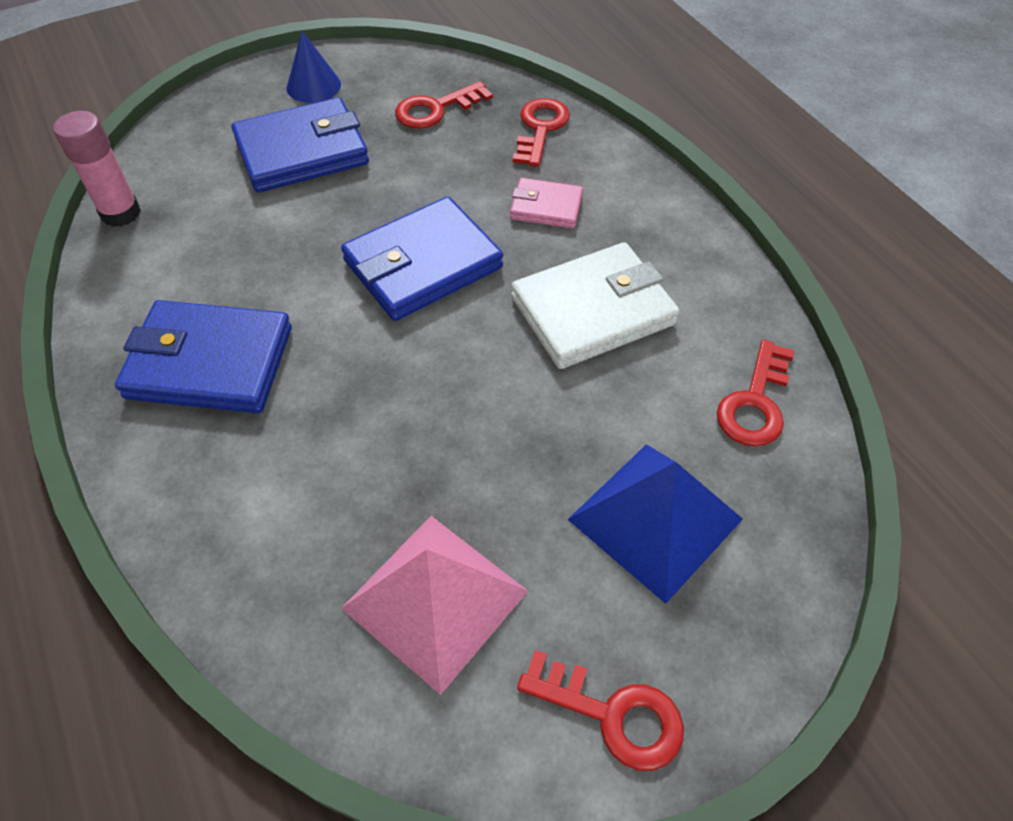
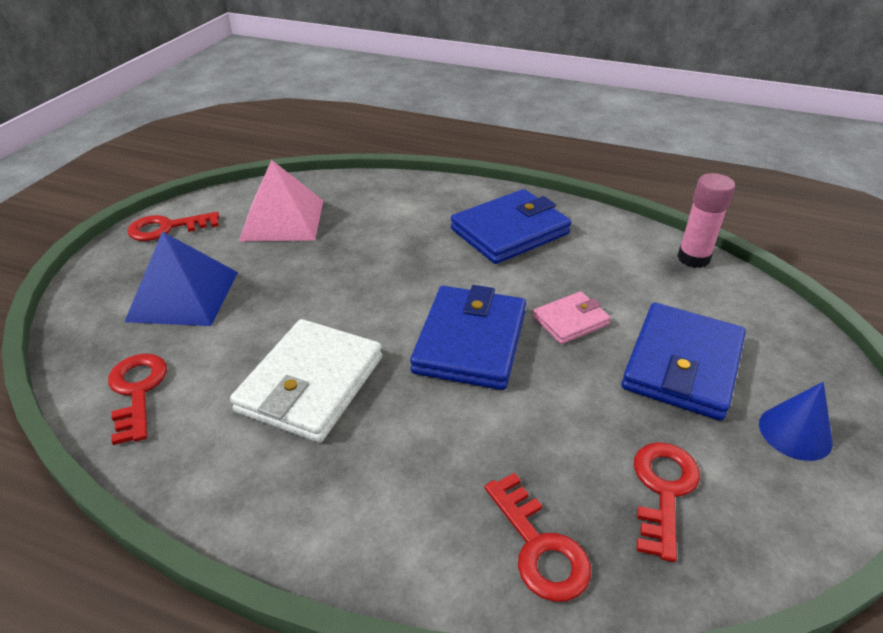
camera: 140 degrees right, 15 degrees down
pink wallet [510,178,583,229] -> pink wallet moved to [533,291,611,344]

